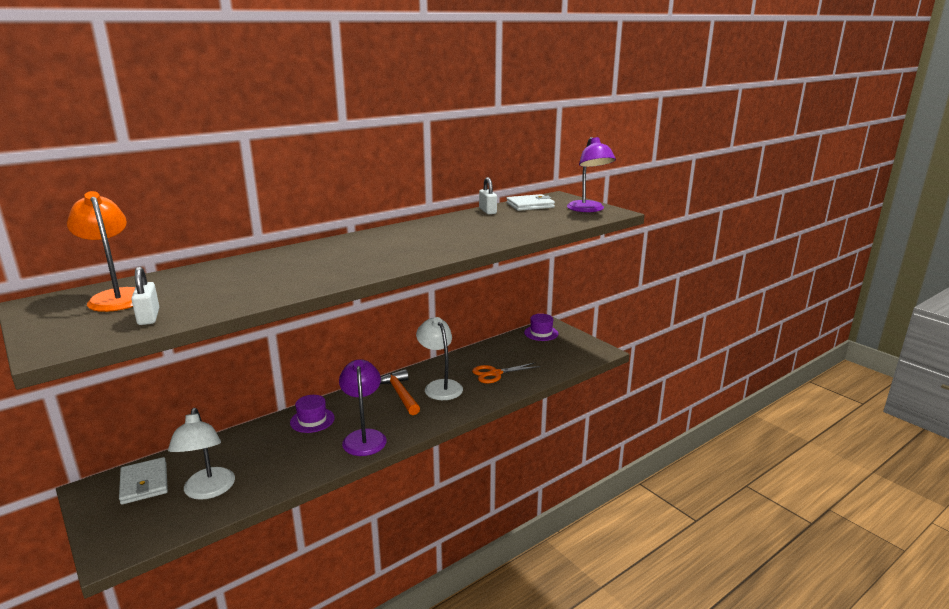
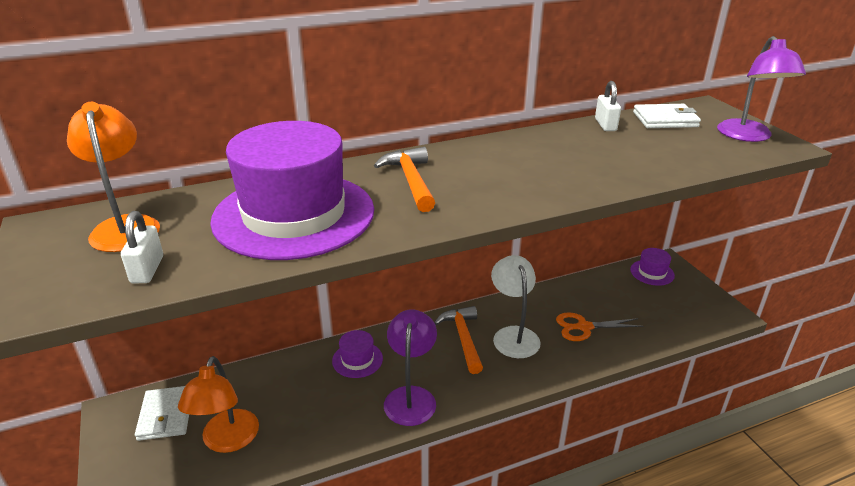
camera: 15 degrees right, 10 degrees up
white lamp [168,408,235,500] -> orange lamp [178,356,259,453]
none -> purple hat [210,121,374,260]
none -> orange hammer [374,147,435,212]

